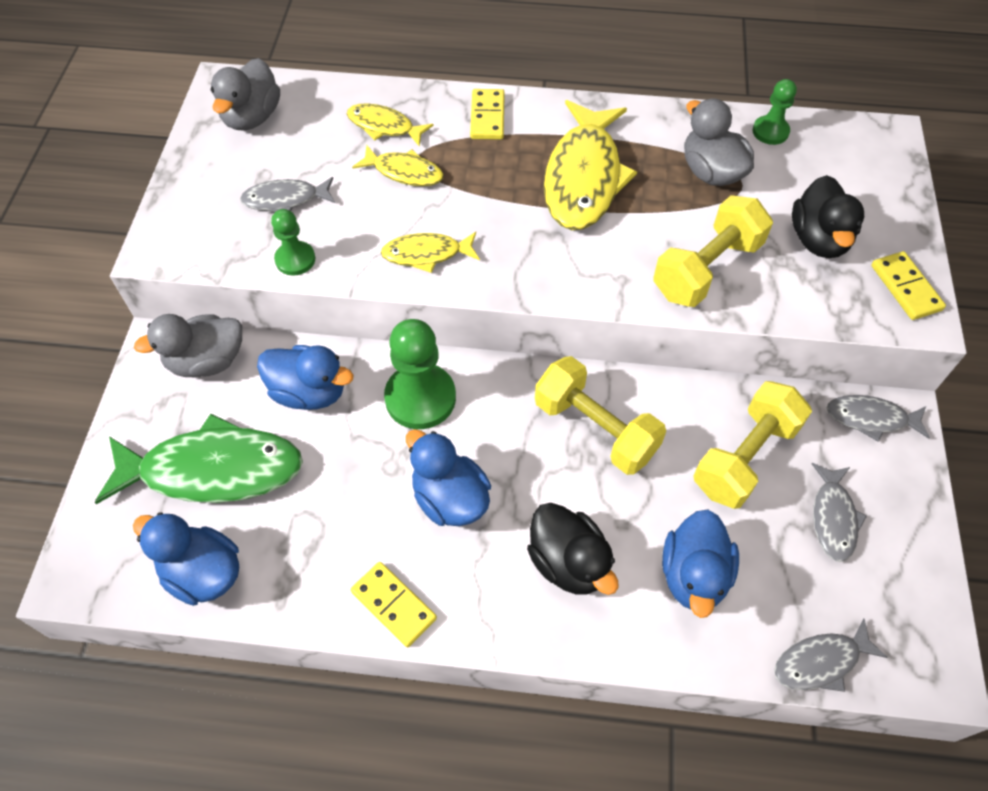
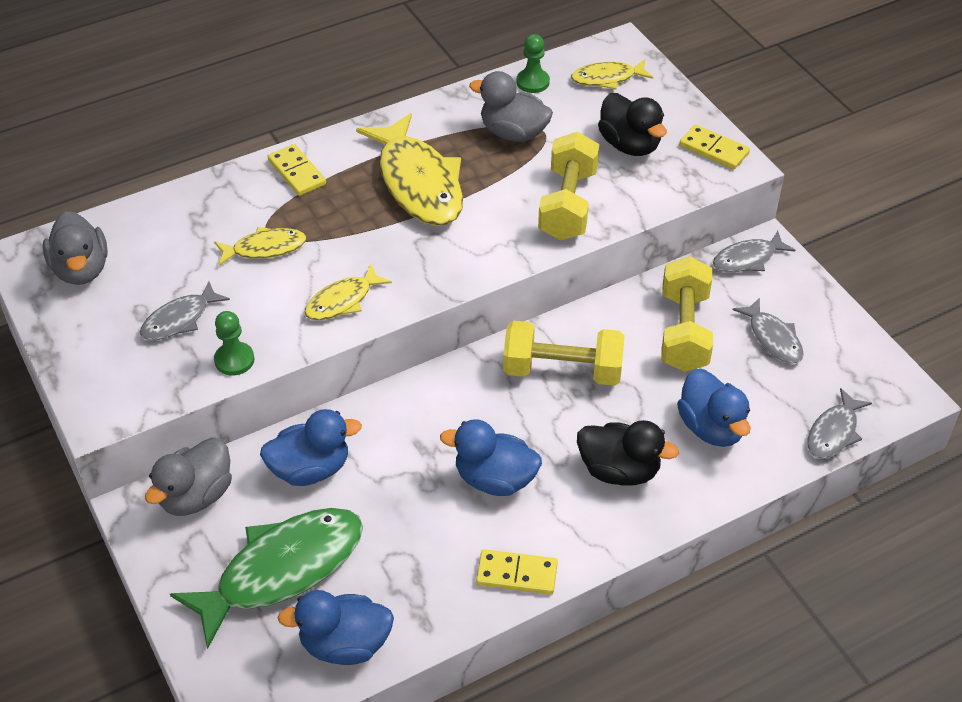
camera: 35 degrees left, 10 degrees down
yellow fish [347,103,434,147] -> yellow fish moved to [571,59,653,90]
green pawn [384,319,456,429] -> none

